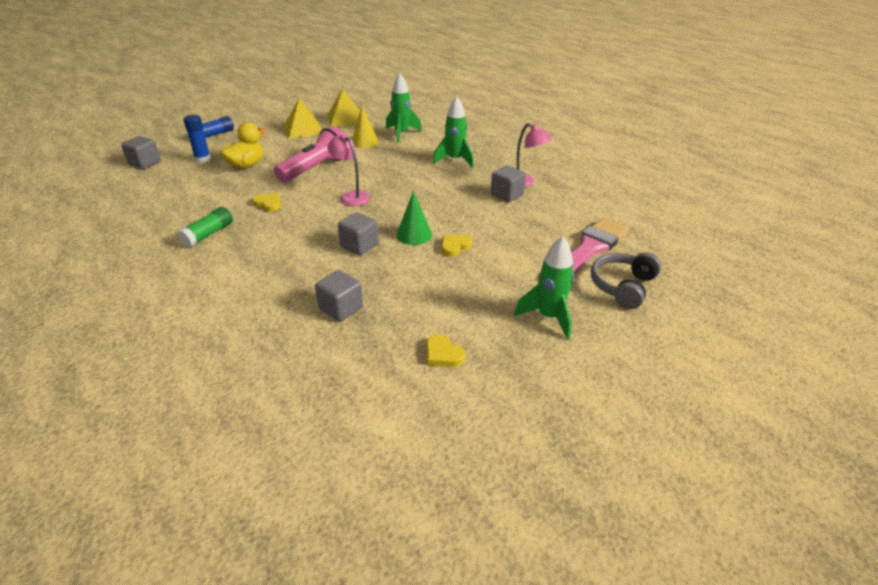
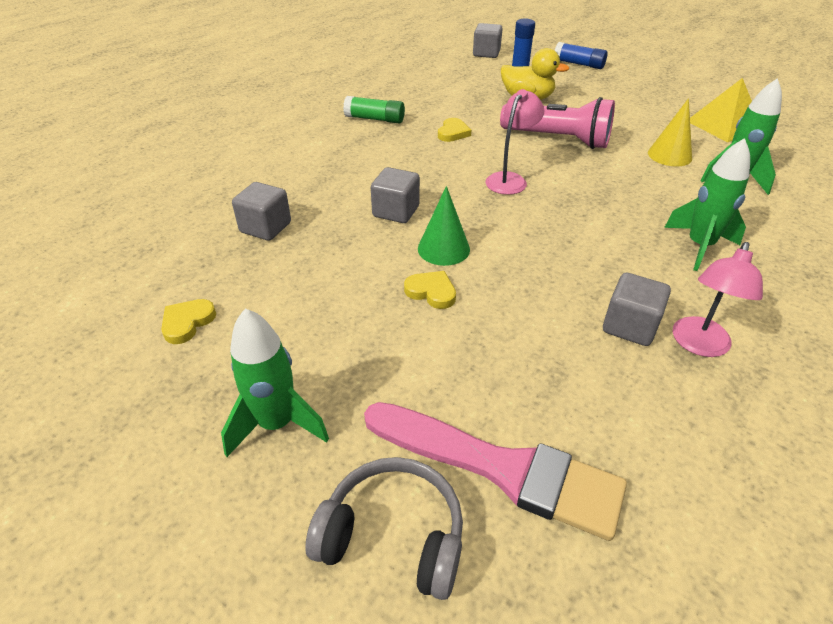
camera: 75 degrees right, 5 degrees up
yellow pyramid [284,98,322,138] -> none

